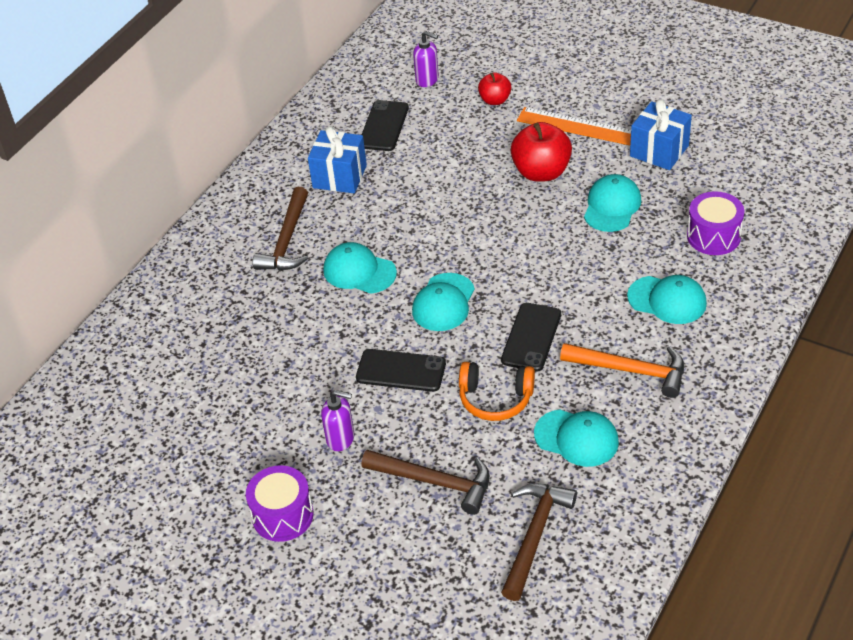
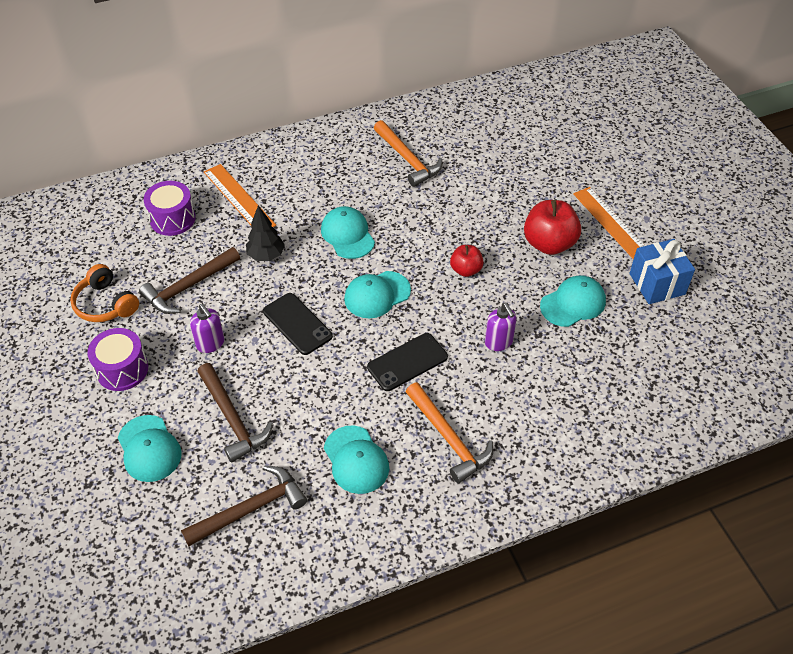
camera: 35 degrees right, 5 degrees up
brown hammer [253,187,308,270] -> brown hammer moved to [139,247,240,314]
blue gift [308,126,367,193] -> orange hammer [374,120,442,187]
black phone [362,100,409,151] -> none
purple soap dispenser [413,31,439,87] -> purple soap dispenser moved to [485,303,517,351]
orange headphones [459,362,535,421] -> orange headphones moved to [70,264,139,322]
red apple [478,72,511,105] -> red apple moved to [450,245,484,277]
turquoise cap [627,275,707,324] -> turquoise cap moved to [118,415,182,482]
purple drum [687,191,744,255] -> purple drum moved to [144,181,196,236]
none -> orange ruler [204,164,276,227]
none -> black tree [246,205,285,261]

